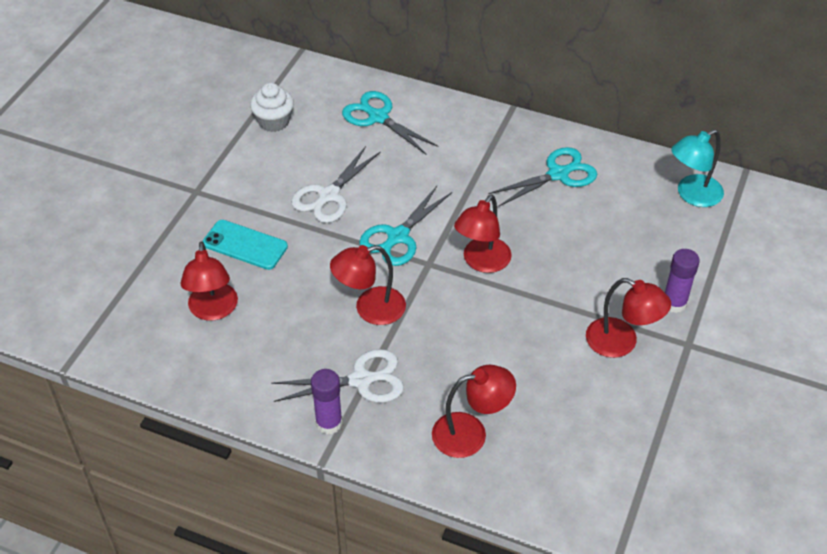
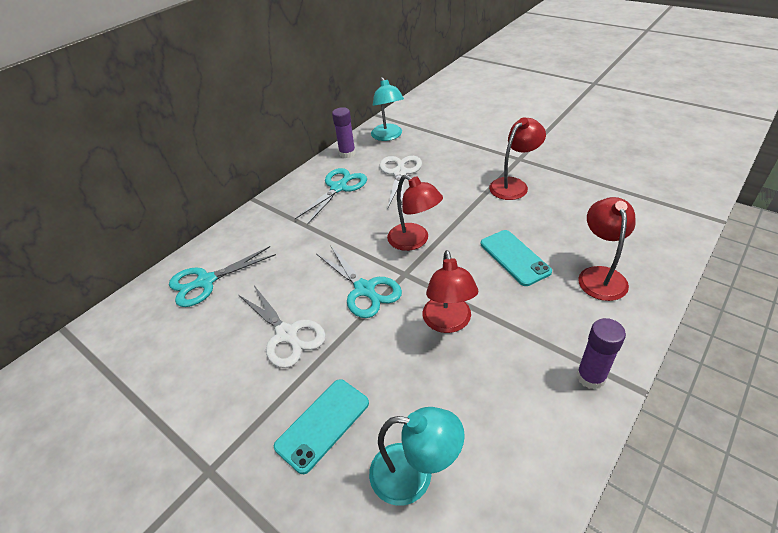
camera: 70 degrees left, 5 degrees down
red lamp [181,241,238,321] -> turquoise lamp [369,407,465,506]
white cupcake [250,83,294,132] -> none
white scissors [271,349,404,403] -> white scissors moved to [379,156,422,208]
turquoise scissors [489,147,597,207] -> turquoise scissors turned 45 degrees clockwise [295,168,367,225]
purple glue stick [665,249,700,313] -> purple glue stick moved to [332,107,356,158]
none -> turquoise phone [481,230,552,286]

